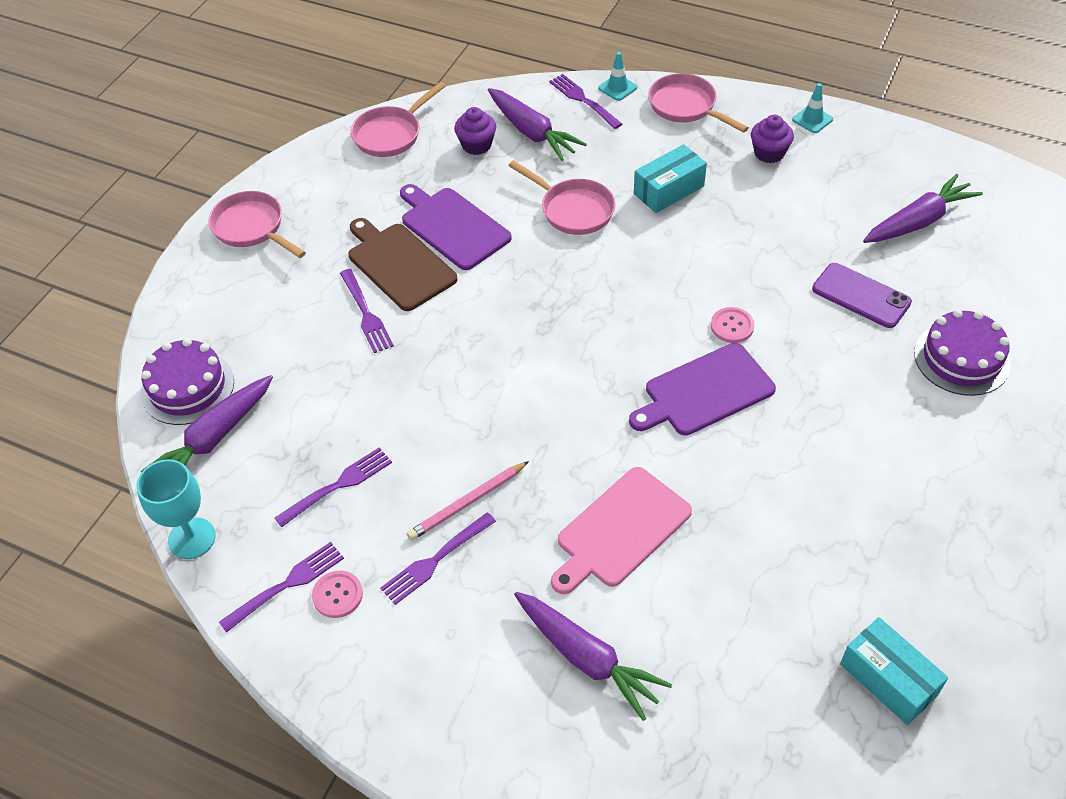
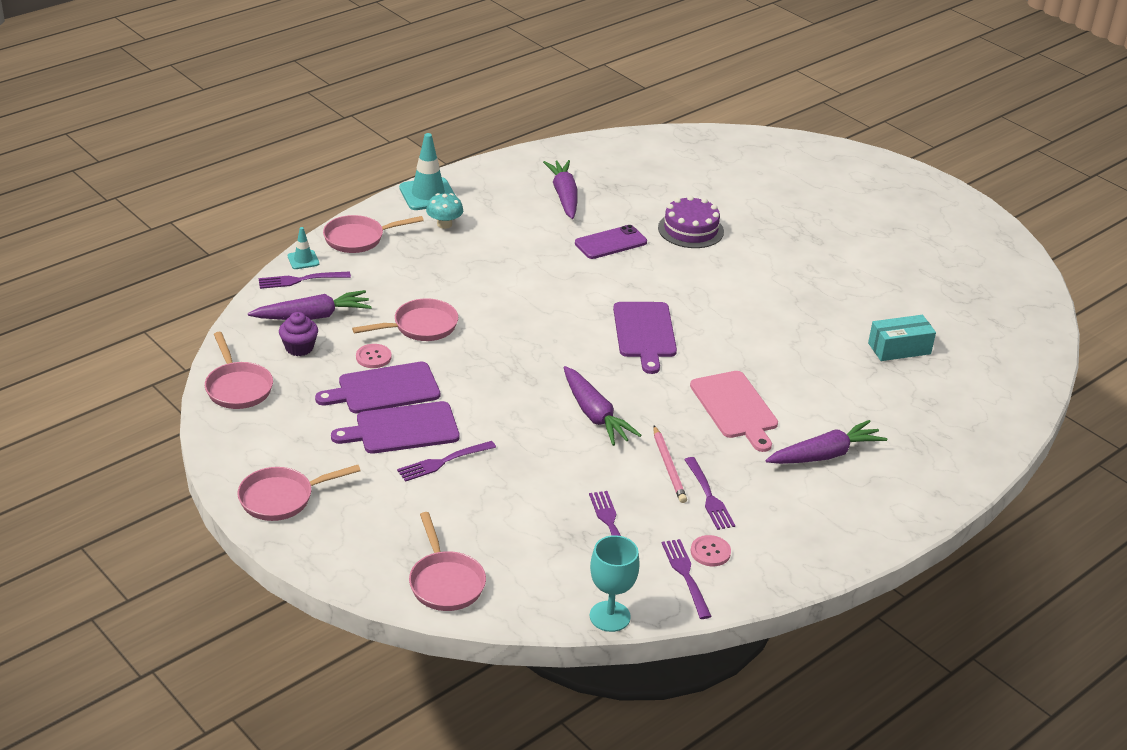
camera: 70 degrees left, 15 degrees down
purple cake [141,338,234,425] -> pink pan [409,512,486,611]
purple carrot [141,375,273,473] -> purple carrot moved to [563,366,642,446]
purple fork [340,269,394,353] -> purple fork turned 150 degrees clockwise [397,441,496,482]
brown cutting board [349,218,457,311] -> purple cutting board [331,401,460,454]
turquoise box [634,144,707,213] -> none
pink button [711,307,755,343] -> pink button moved to [356,344,391,368]
purple cupcake [751,115,794,163] -> turquoise mushroom [426,193,463,229]
turquoise traffic cone [792,83,833,133] -> turquoise traffic cone [399,133,456,210], size x1.91

